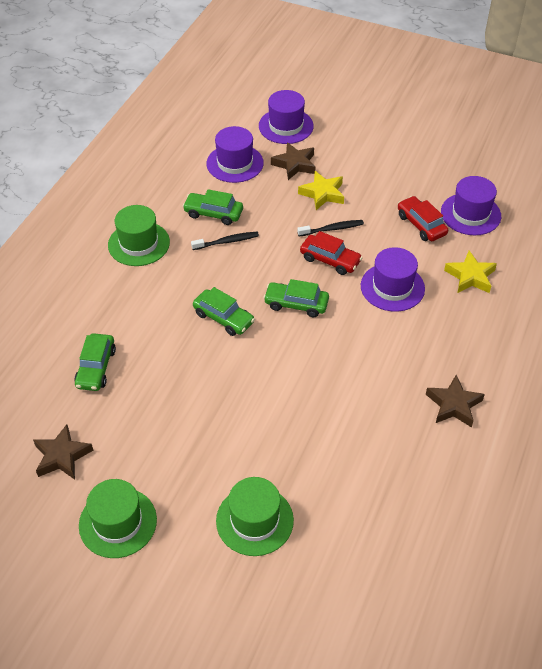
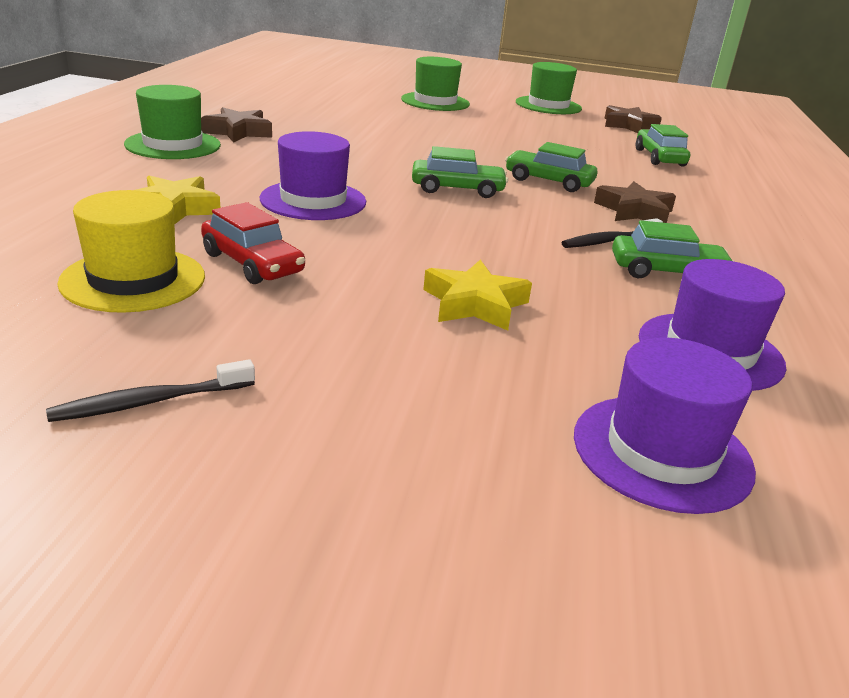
camera: 165 degrees right, 20 degrees down
green hat [108,205,170,266] -> green hat moved to [124,85,221,159]
brown star [271,142,315,180] -> brown star moved to [594,181,676,223]
black toothbrush [297,220,364,236] -> black toothbrush moved to [46,360,255,422]
red car [300,231,363,275] -> none
purple hat [441,176,501,235] -> yellow hat [57,190,205,313]

